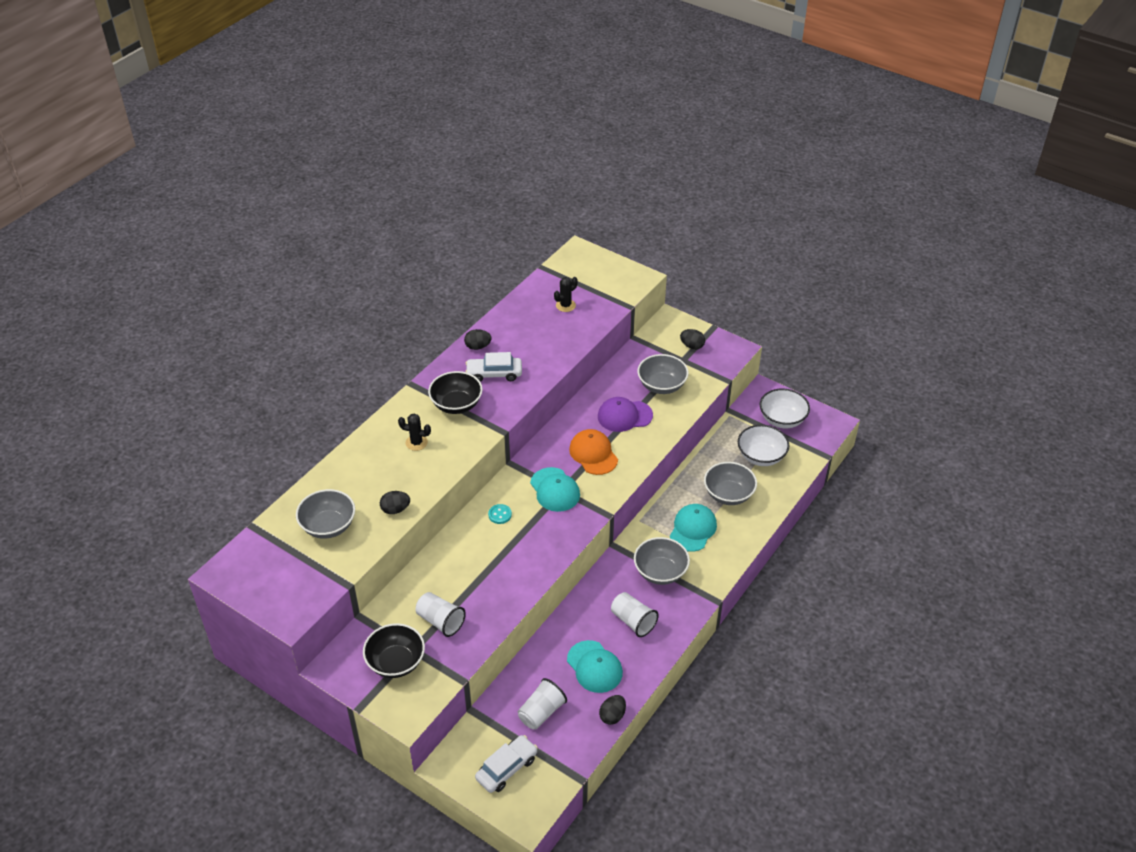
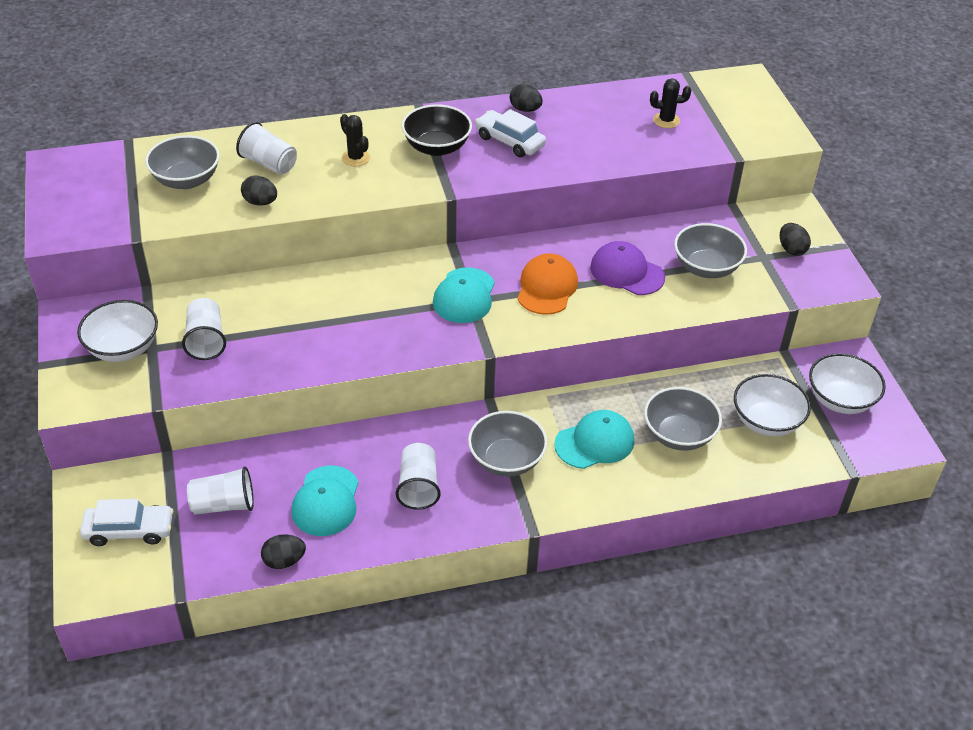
camera: 40 degrees right, 0 degrees up
black bowl [363,623,425,678] -> white bowl [77,300,158,362]
turquoise button [488,504,512,524] -> none
none -> white cup [236,122,297,175]

